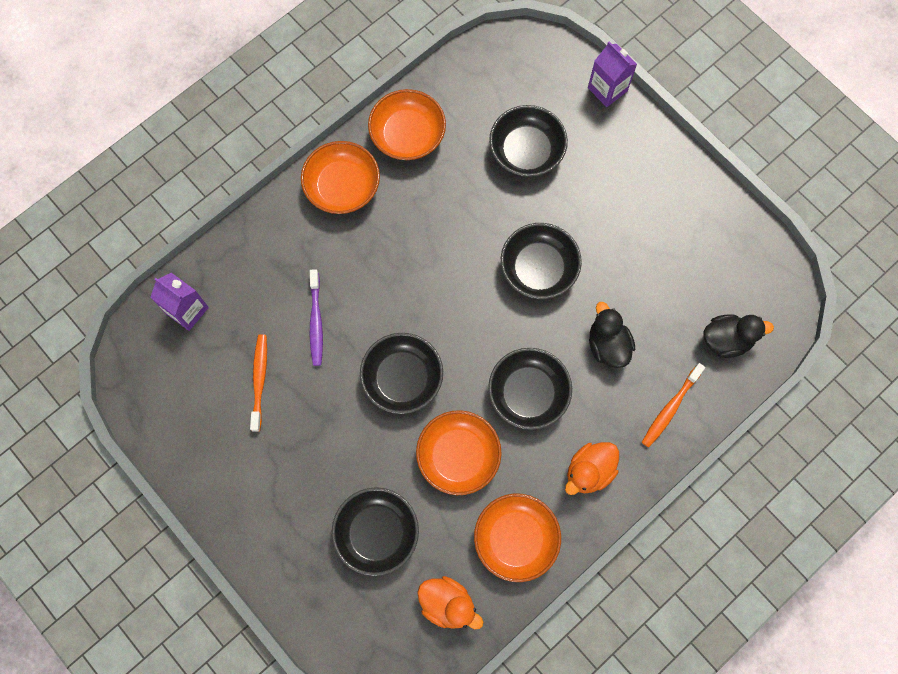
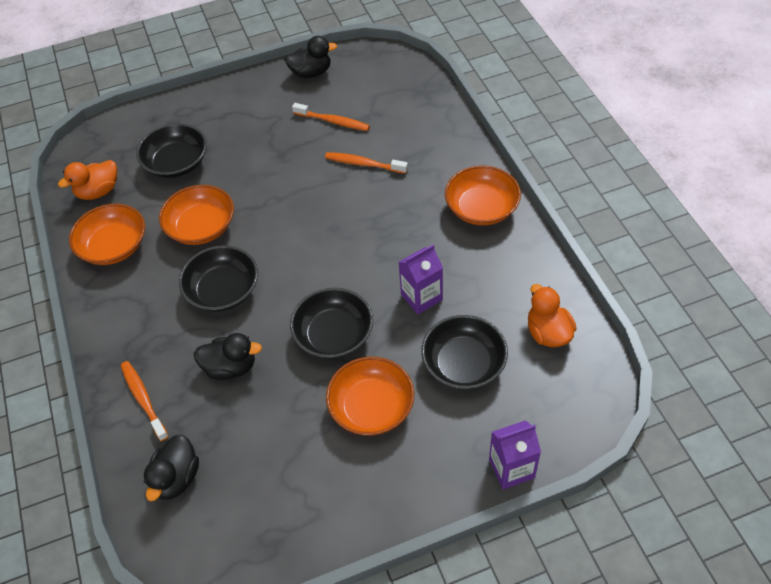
camera: 115 degrees right, 20 degrees down
purple carton [150,273,209,331] -> purple carton moved to [399,245,443,314]
purple toothbrush [310,269,323,366] -> orange toothbrush [325,152,408,174]
black bowl [360,333,443,414] -> none
orange bowl [368,89,446,160] -> orange bowl moved to [326,357,414,436]
orange duck [565,442,619,495] -> orange duck moved to [528,284,577,347]
none -> black duck [284,36,337,78]

